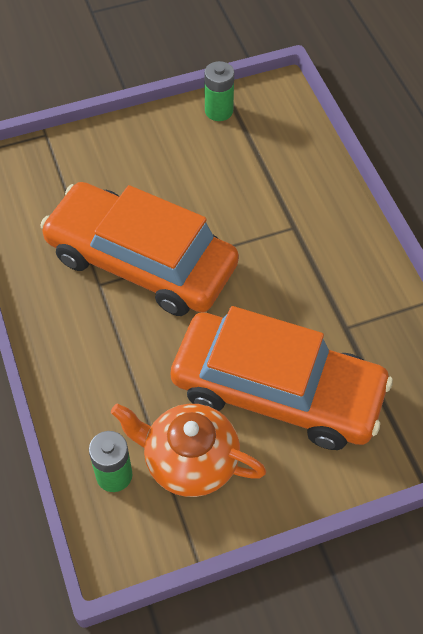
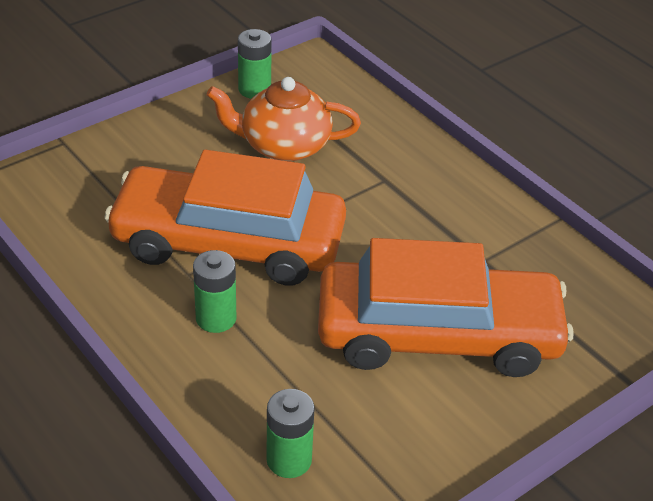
camera: 20 degrees left, 15 degrees down
orange teapot [111,404,266,497] -> orange teapot moved to [207,77,361,162]
none -> green battery [193,250,236,333]

